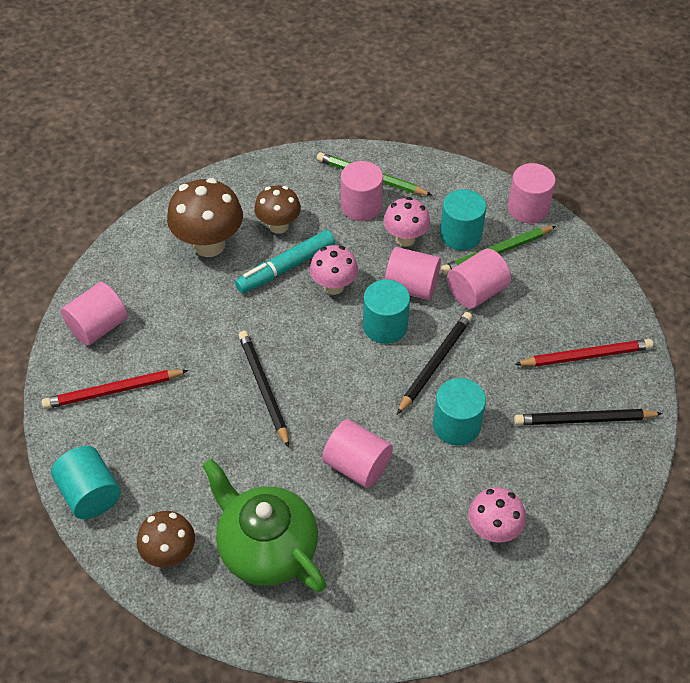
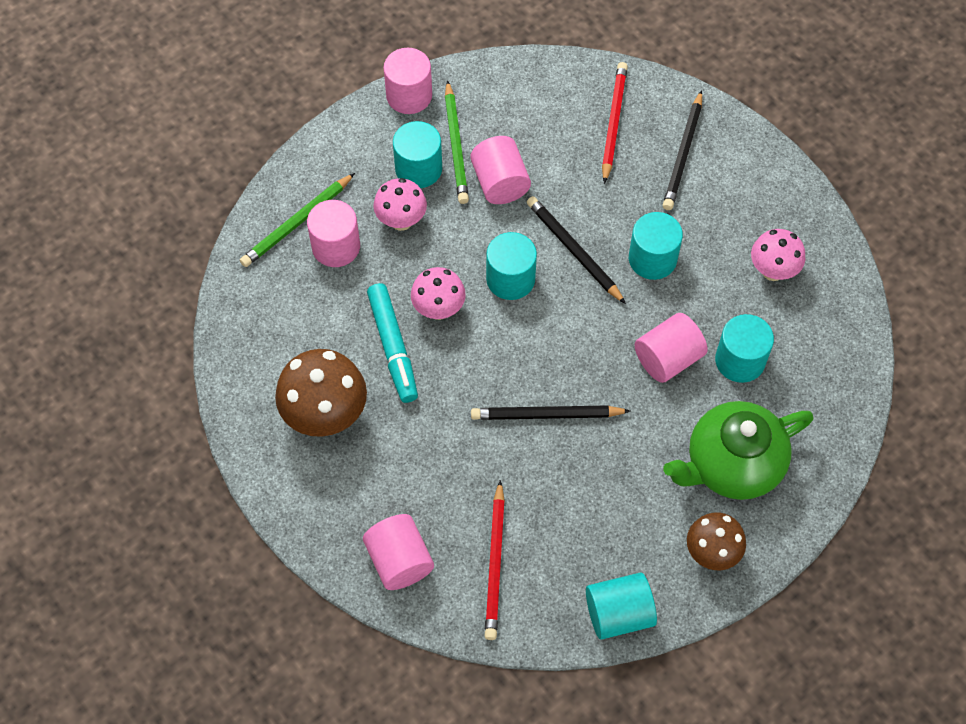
camera: 70 degrees left, 10 degrees up
brown mushroom [254,185,301,234] -> none
pink cylinder [385,247,441,300] -> none
none -> turquoise cylinder [715,314,774,383]

